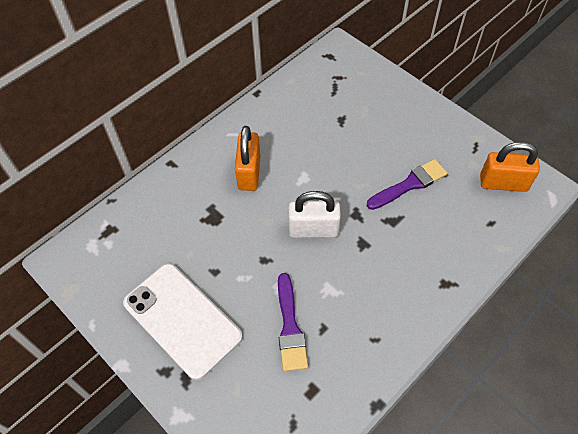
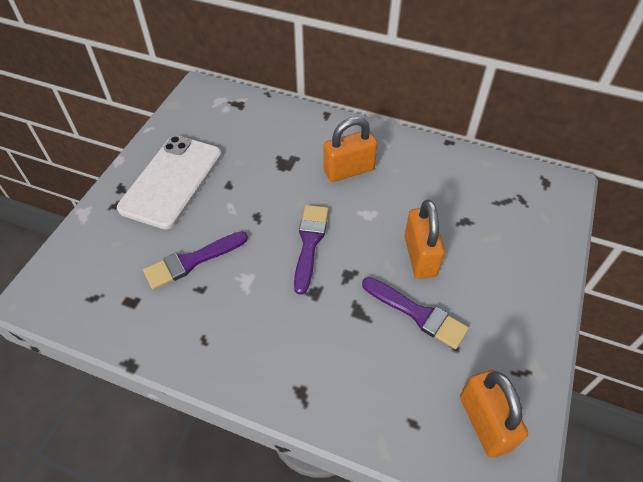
camera: 65 degrees right, 5 degrees down
white padlock [289,191,341,238] -> purple brush [294,205,329,295]
none -> orange padlock [404,200,445,279]

